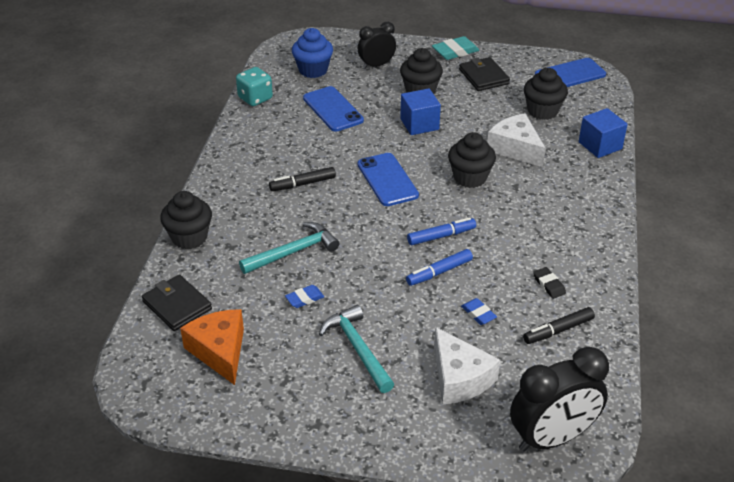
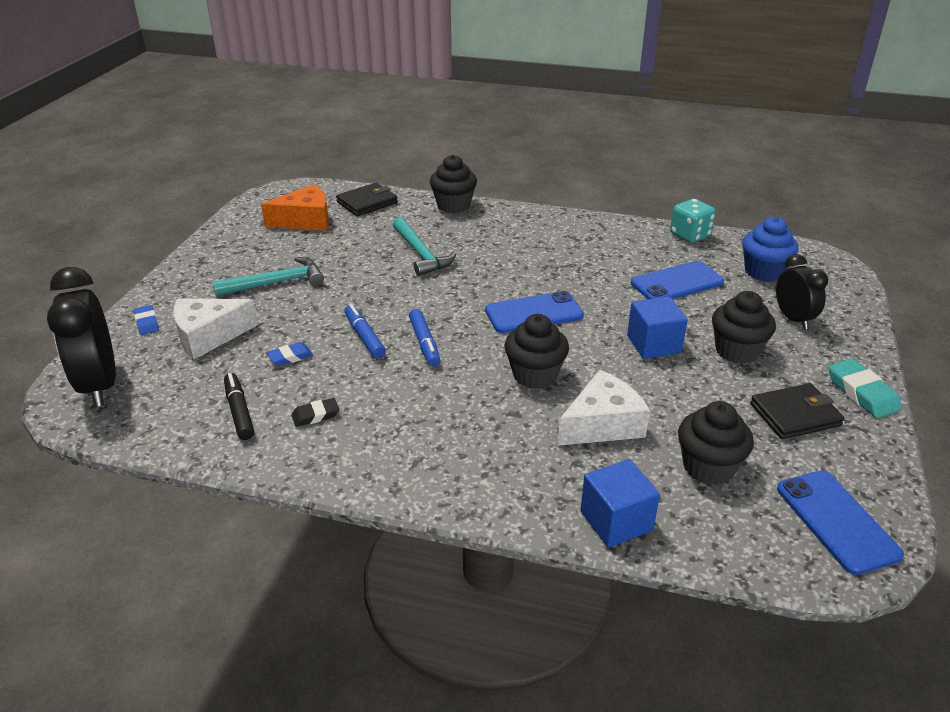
camera: 95 degrees right, 5 degrees down
black marker [269,167,336,191] -> none
blue eraser [285,285,324,308] -> blue eraser moved to [134,305,159,335]

